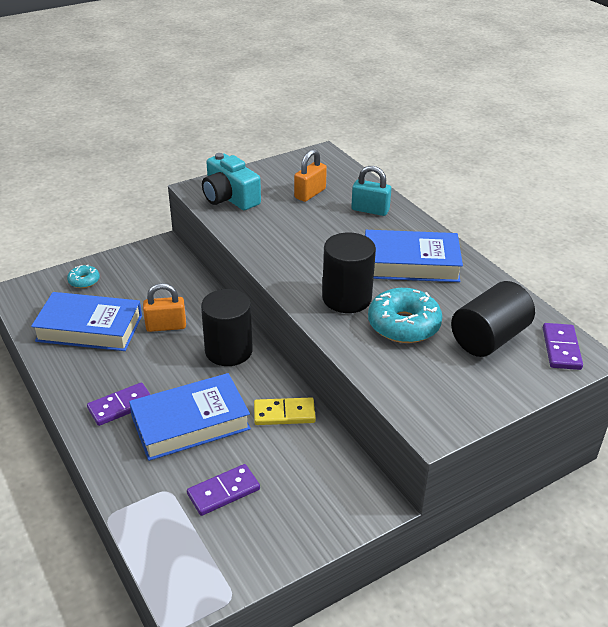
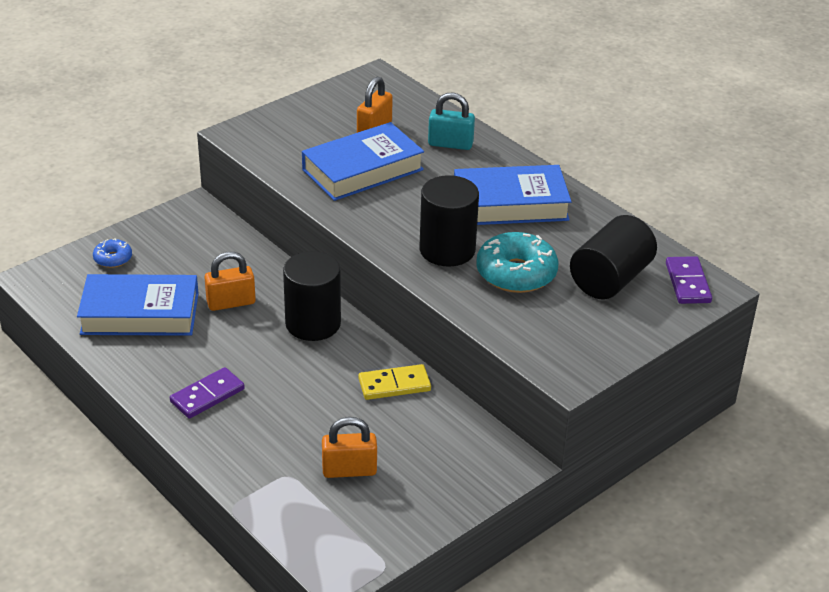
camera: 10 degrees left, 0 degrees up
turquoise donut [67,265,100,288] -> blue donut [93,238,132,268]
blue book [129,373,251,461] -> blue book moved to [302,122,424,201]
purple domino [187,464,260,516] -> orange padlock [322,417,377,478]
turquoise camera [202,153,261,210] -> none

